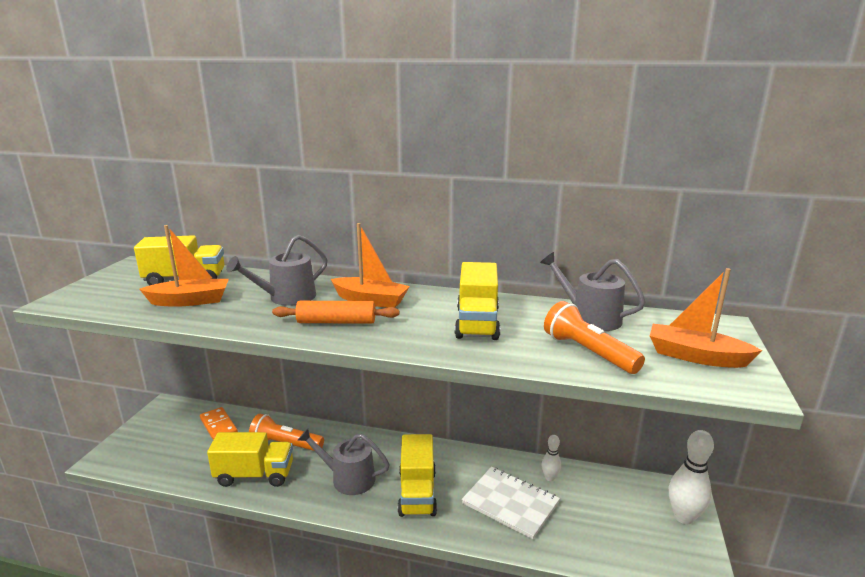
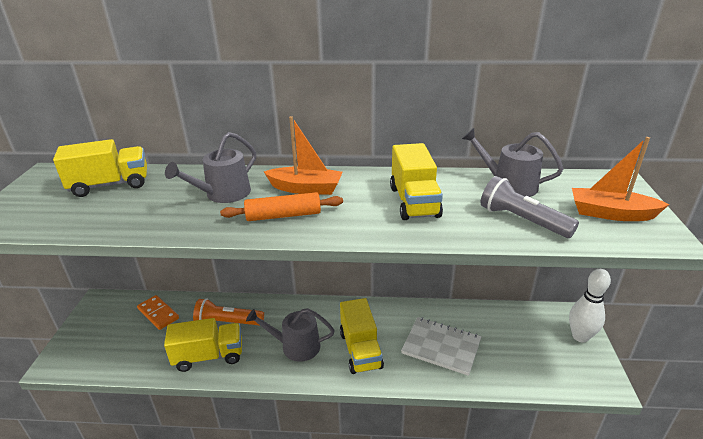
camera: 10 degrees left, 10 degrees up
orange boat [139,225,229,307] -> none
white bowling pin [542,435,561,481] -> none
orange flashlight [544,301,645,374] -> grey flashlight [481,176,579,238]

